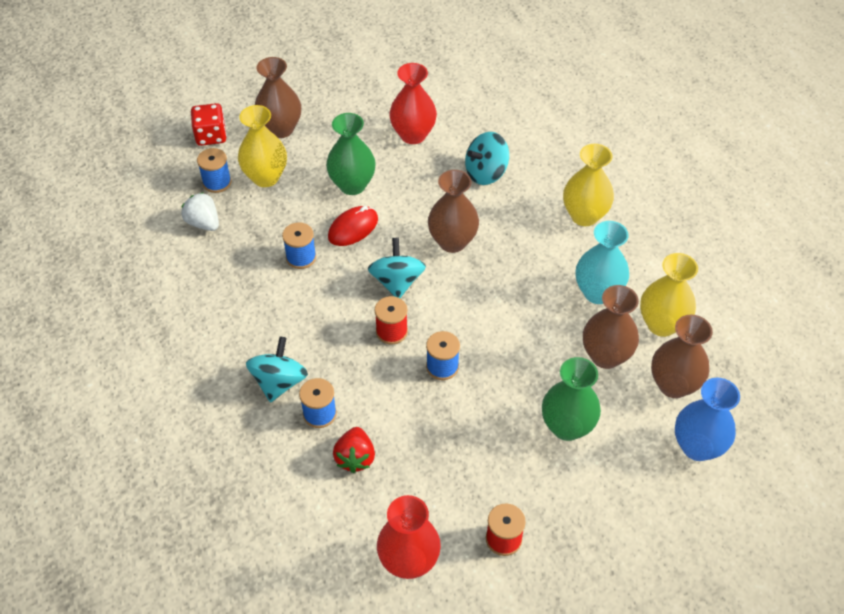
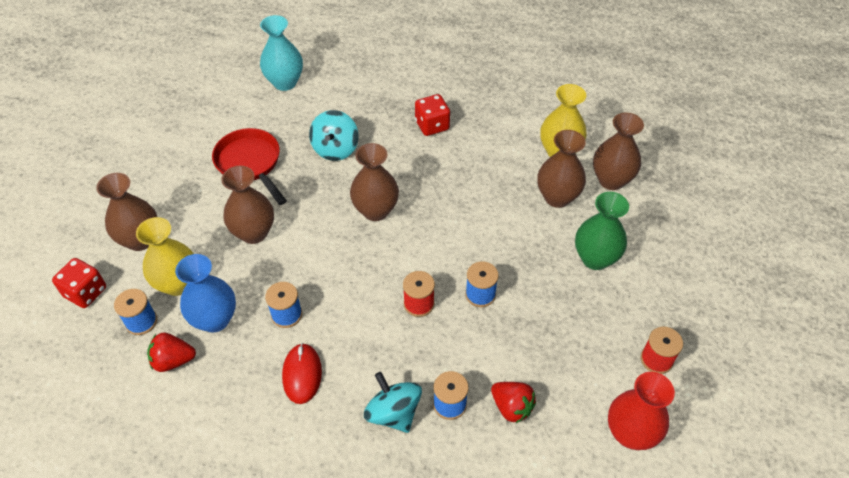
camera: 50 degrees left, 0 degrees up
white strawberry [181,192,219,231] -> red strawberry [147,333,196,372]
green vase [326,113,376,195] -> brown vase [221,166,274,244]
red mouse [328,206,378,246] -> red mouse moved to [282,343,322,404]
turquoise spinning top [368,237,426,298] -> none
red vase [389,63,437,144] -> red pan [212,128,287,205]
yellow vase [563,144,614,226] -> red dice [415,94,450,136]
turquoise vase [576,221,629,304] -> turquoise vase moved to [260,15,303,91]
blue vase [675,378,740,461] -> blue vase moved to [175,254,236,333]

